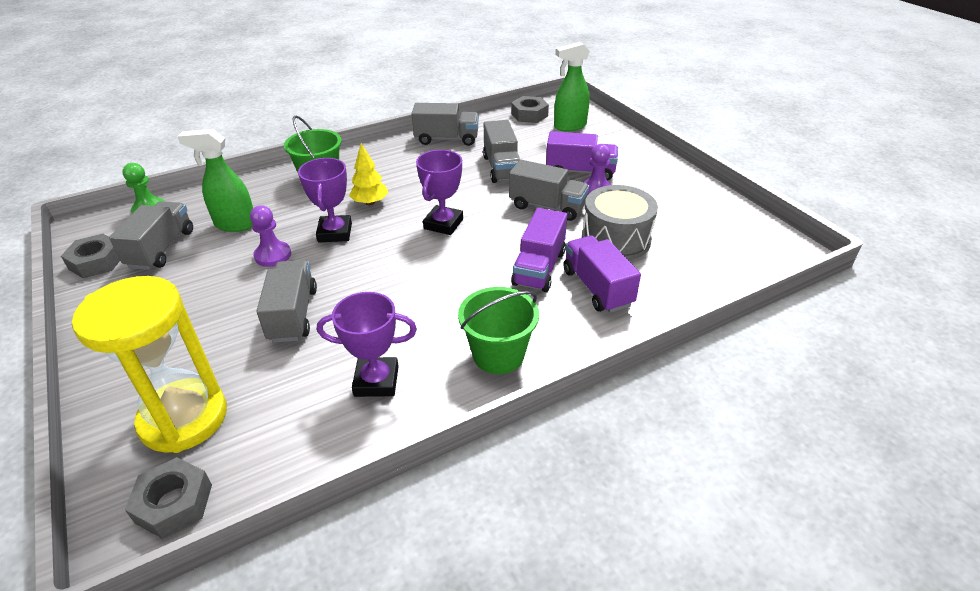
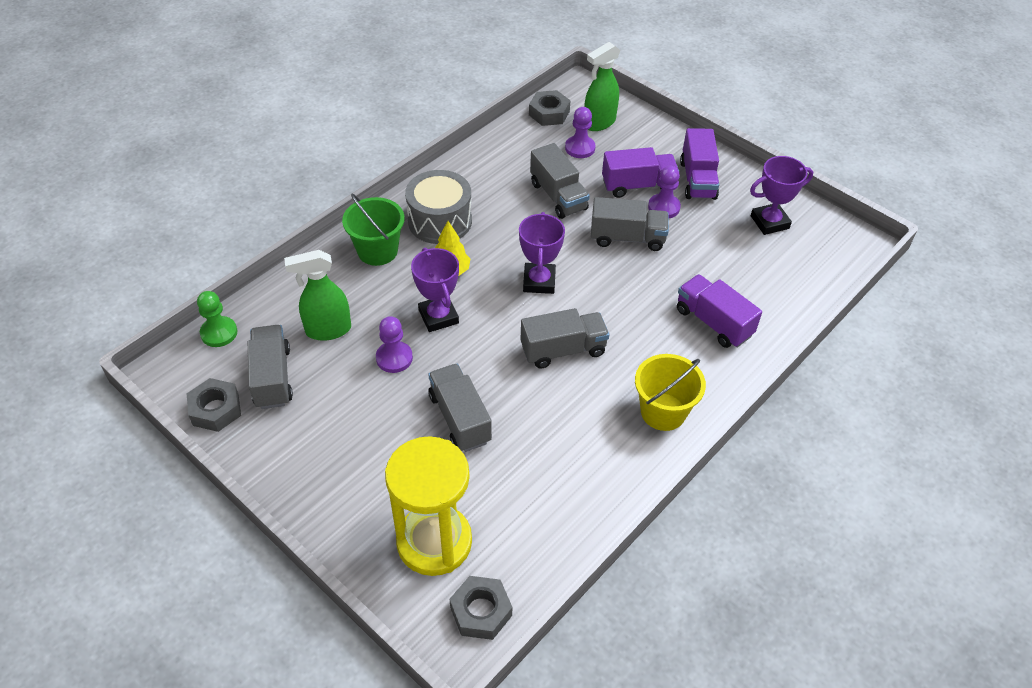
camera: 20 degrees left, 10 degrees up
purple trophy [317,292,417,397] -> purple trophy moved to [750,156,813,235]
grey truck [411,103,479,146] -> grey truck moved to [520,308,609,369]
green bucket [458,287,539,374] -> yellow bucket [635,354,706,431]
purple truck [511,208,567,292] -> purple truck moved to [680,128,719,200]
grey drum [582,185,658,260] -> grey drum moved to [405,170,472,244]
none -> purple pawn [565,107,595,158]

